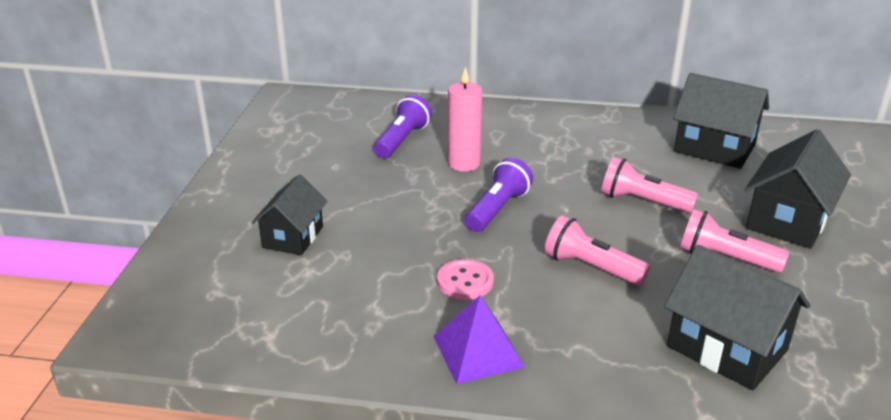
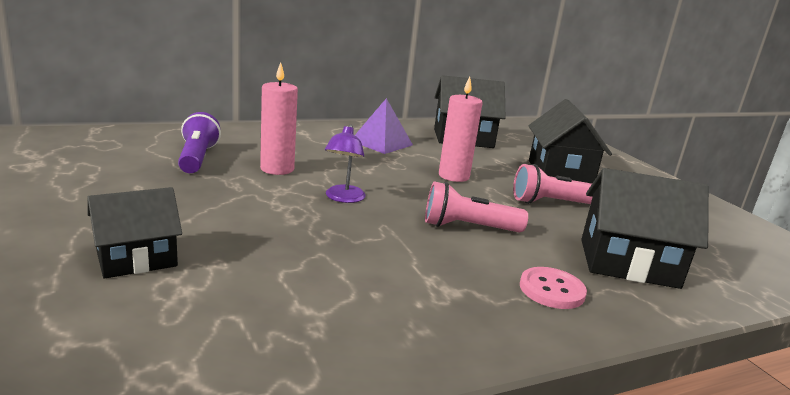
camera: 35 degrees left, 10 degrees down
black house [251,174,327,255] -> black house turned 75 degrees clockwise [87,187,182,279]
purple pyramid [434,295,525,384] -> purple pyramid moved to [355,98,413,154]
pink button [437,259,494,300] -> pink button moved to [520,267,587,309]
purple flashlight [465,158,533,232] -> purple lamp [325,125,366,203]
pink flashlight [601,157,698,213] -> pink candle [439,77,483,182]

